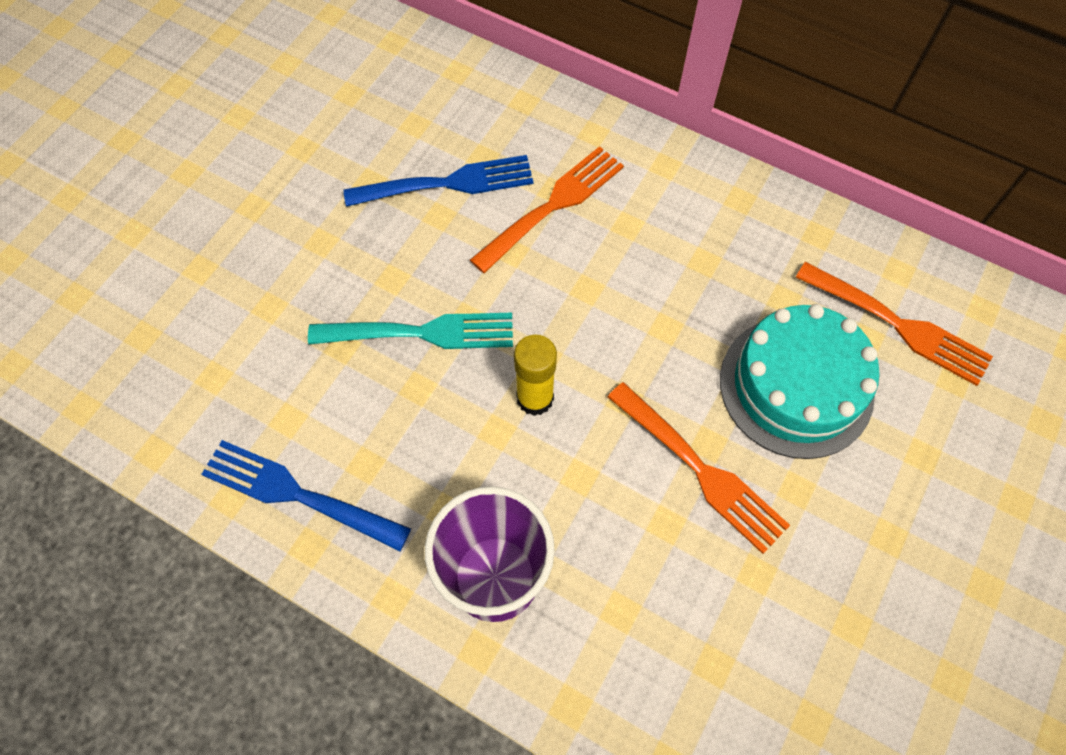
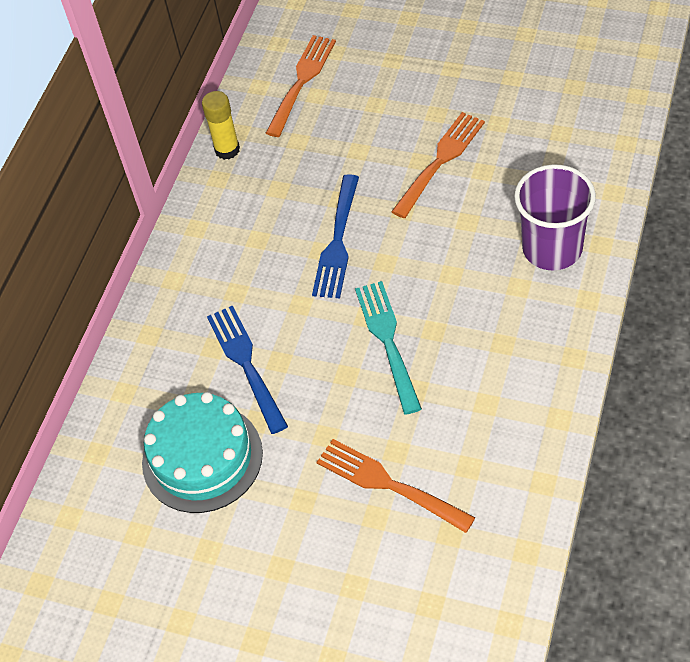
camera: 95 degrees left, 10 degrees down
blue fork [201,440,411,551] -> blue fork moved to [312,174,359,298]
orange fork [470,146,624,273] -> orange fork moved to [316,439,476,533]
yellow glue stick [514,334,557,416] -> yellow glue stick moved to [202,91,240,160]
turquoise cake [720,304,880,459] -> turquoise cake moved to [142,392,263,513]

